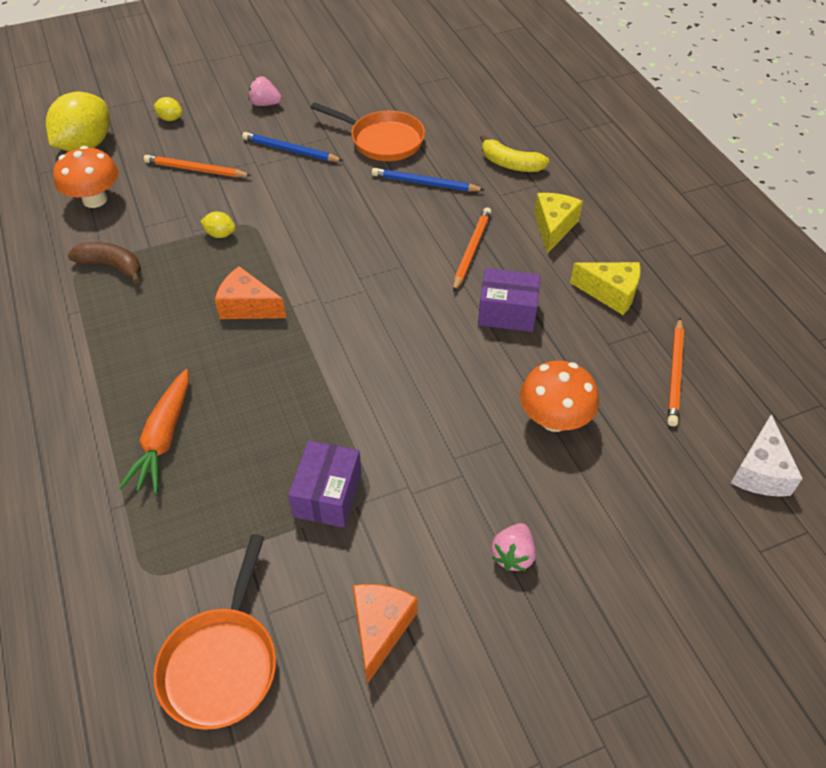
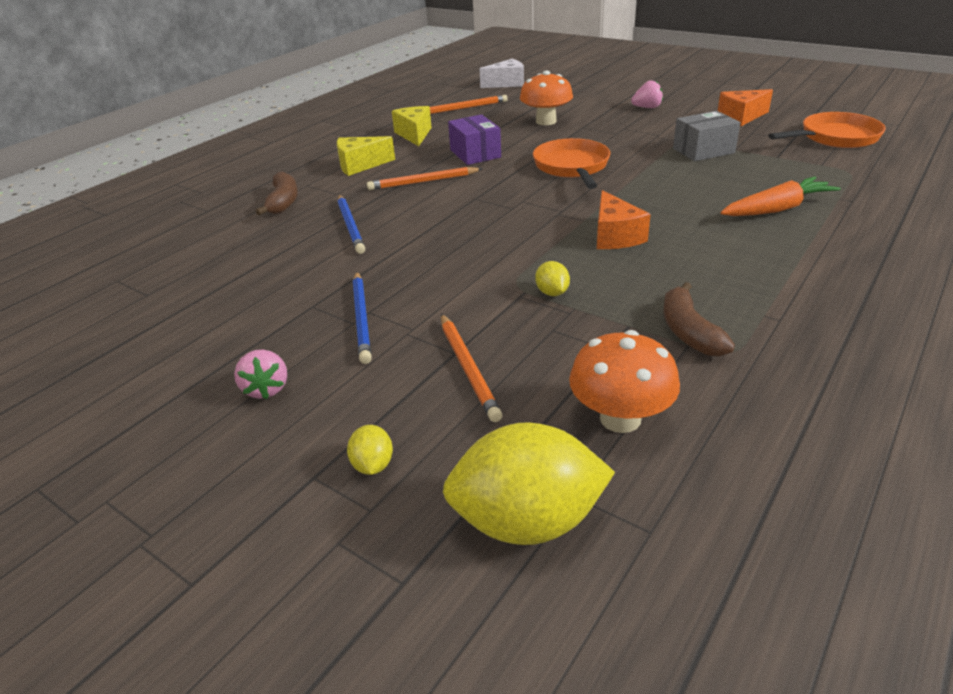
camera: 120 degrees left, 15 degrees down
purple box [288,440,362,528] -> grey box [673,111,740,161]
orange pan [311,102,425,161] -> orange pan moved to [533,138,610,189]
yellow banana [480,135,549,172] -> brown banana [256,172,298,215]

